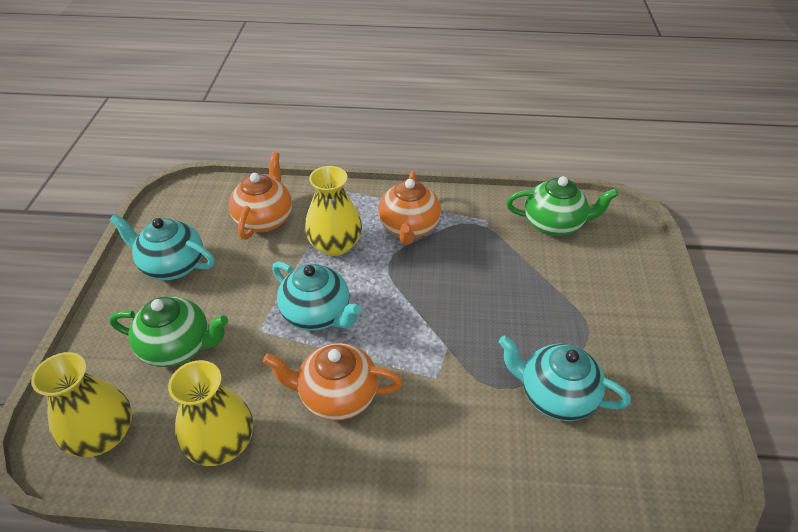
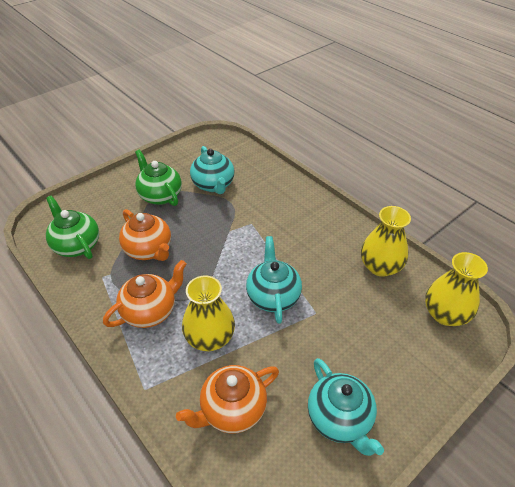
camera: 135 degrees left, 0 degrees up
green teapot [109,297,228,367] -> green teapot moved to [135,150,182,206]
orange teapot [263,343,402,420] -> orange teapot moved to [119,209,171,261]

